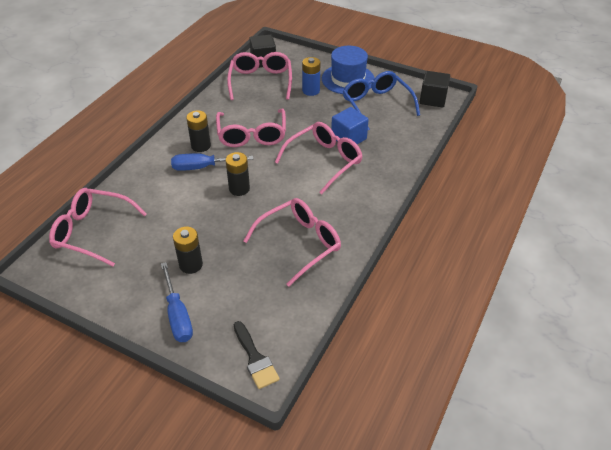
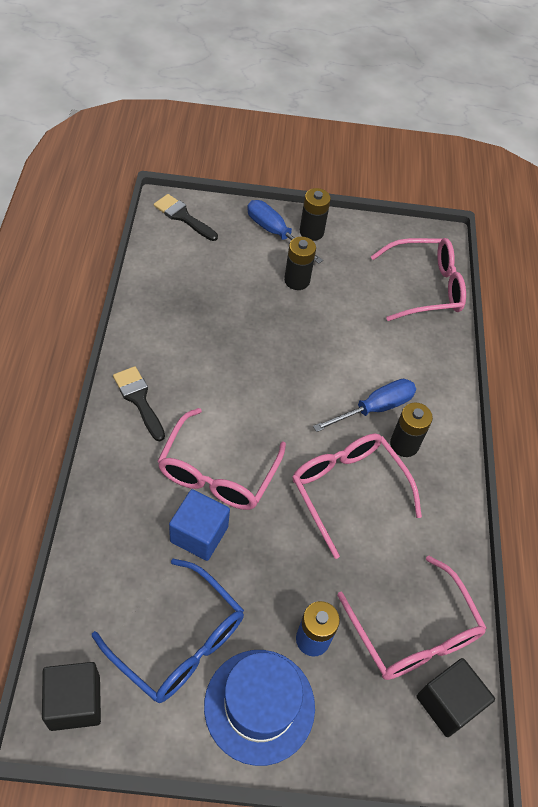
camera: 150 degrees right, 10 degrees up
black battery [226,152,250,196] -> black battery moved to [300,188,331,241]
pink glasses [244,198,341,287] -> none
none -> black brush [113,366,165,441]

